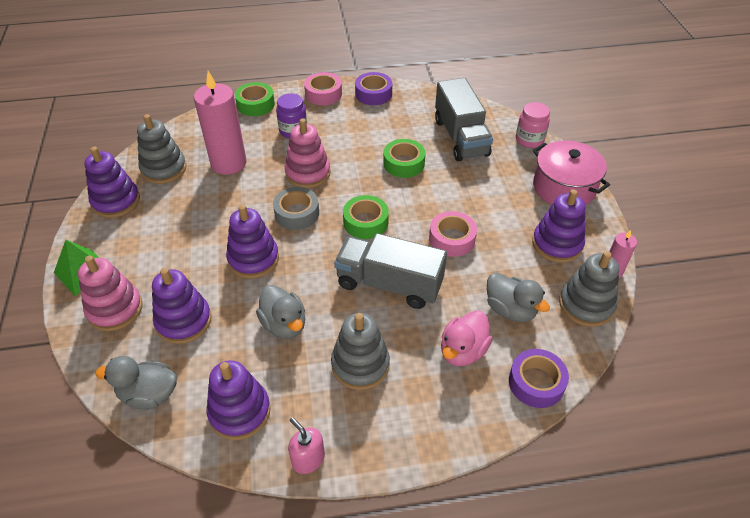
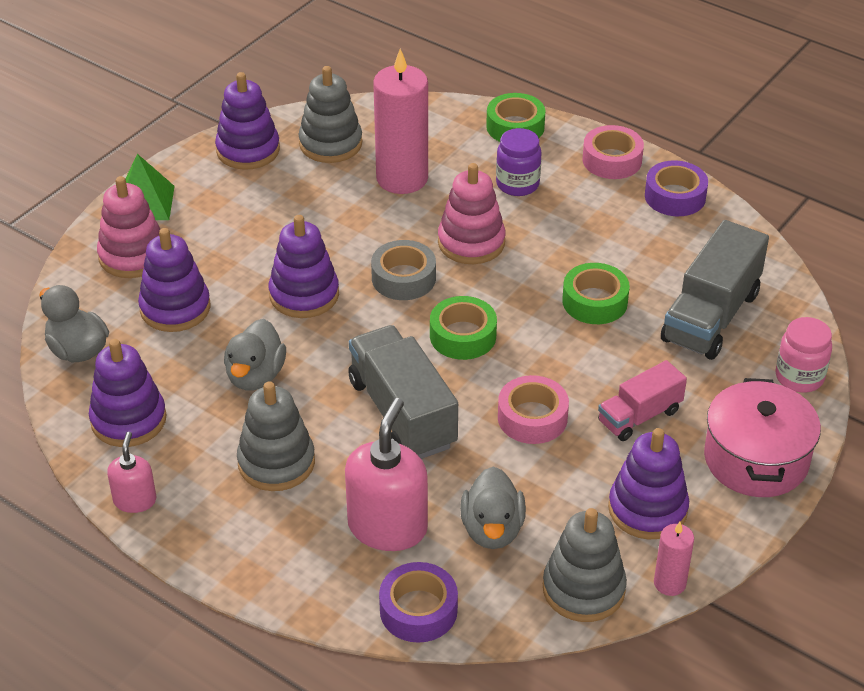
camera: 45 degrees right, 5 degrees down
pink duck [441,310,492,366] -> pink soap dispenser [345,398,428,551]
none -> pink truck [598,360,687,441]

